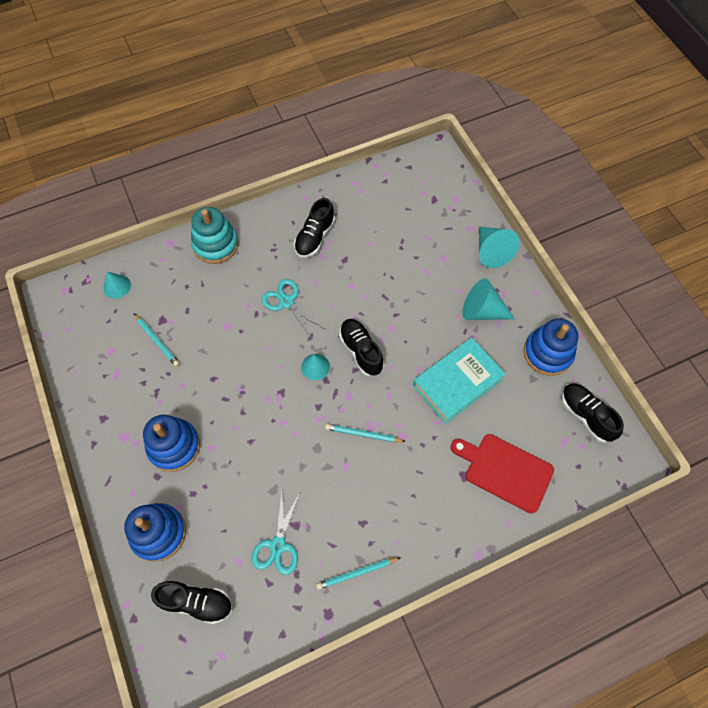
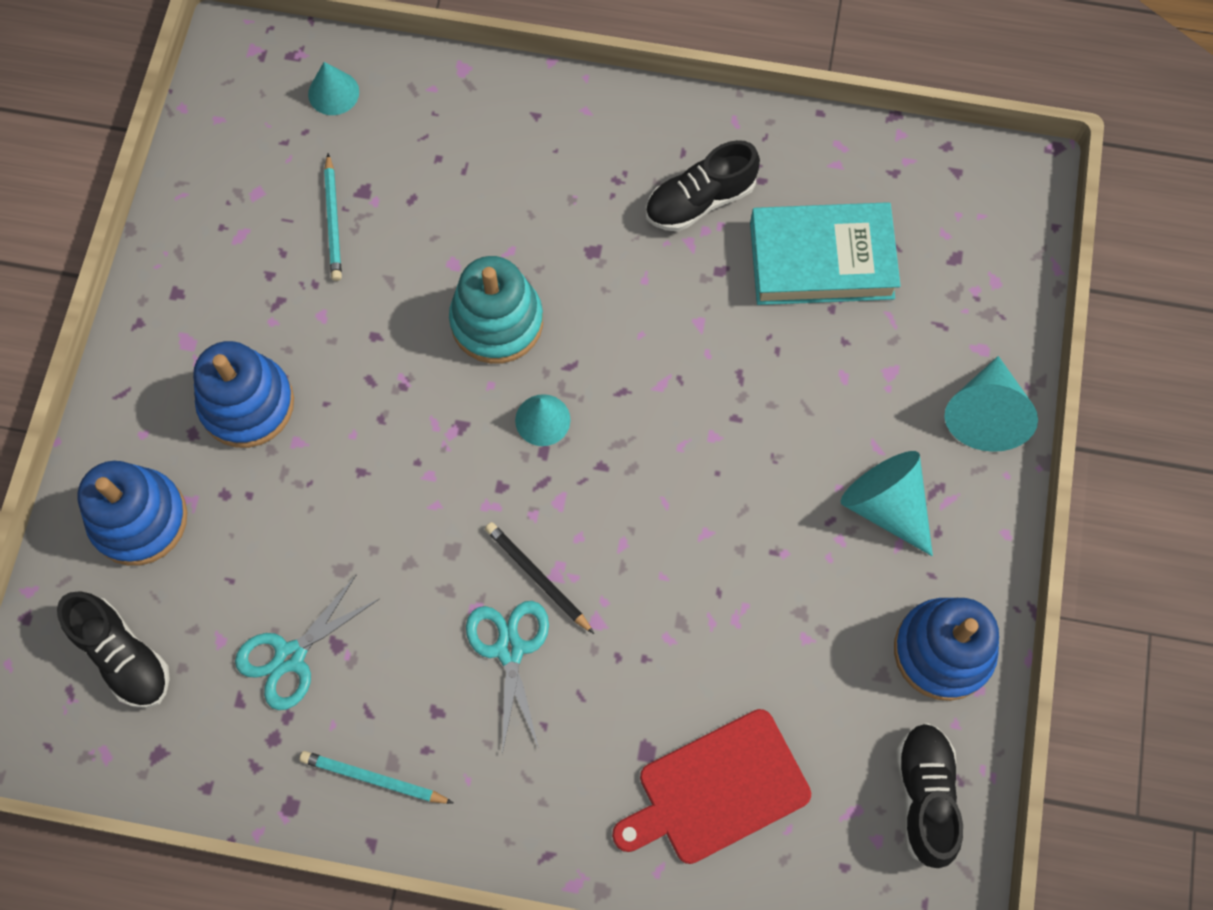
camera: 35 degrees right, 5 degrees up
turquoise stacking toy [191,207,239,264] -> turquoise stacking toy moved to [449,256,543,364]
turquoise scissors [261,279,325,339] -> turquoise scissors moved to [466,601,549,754]
turquoise pencil [325,424,406,442] -> black pencil [485,522,594,634]
black shoe [339,319,384,376] -> none
turquoise book [413,338,506,424] -> turquoise book moved to [750,202,901,305]
red cutting board [451,434,554,513] -> red cutting board turned 90 degrees counterclockwise [612,709,811,864]

